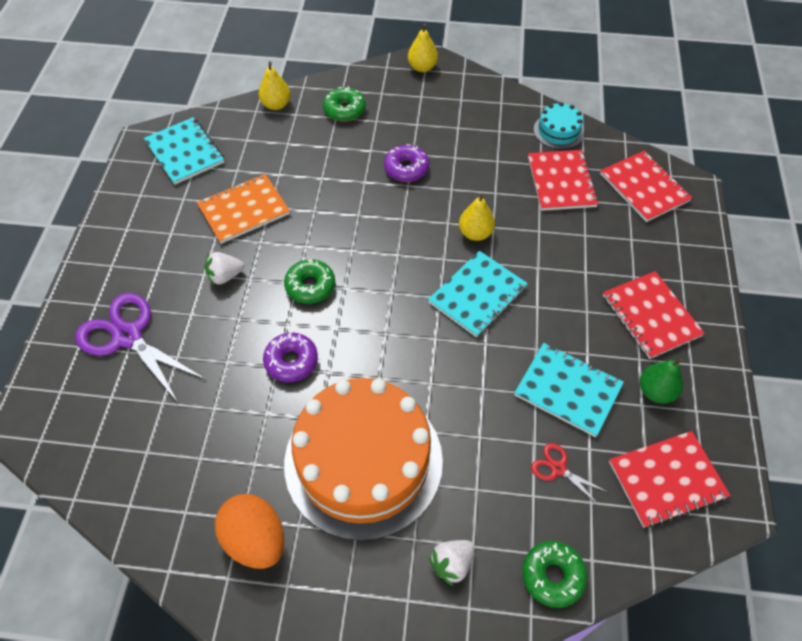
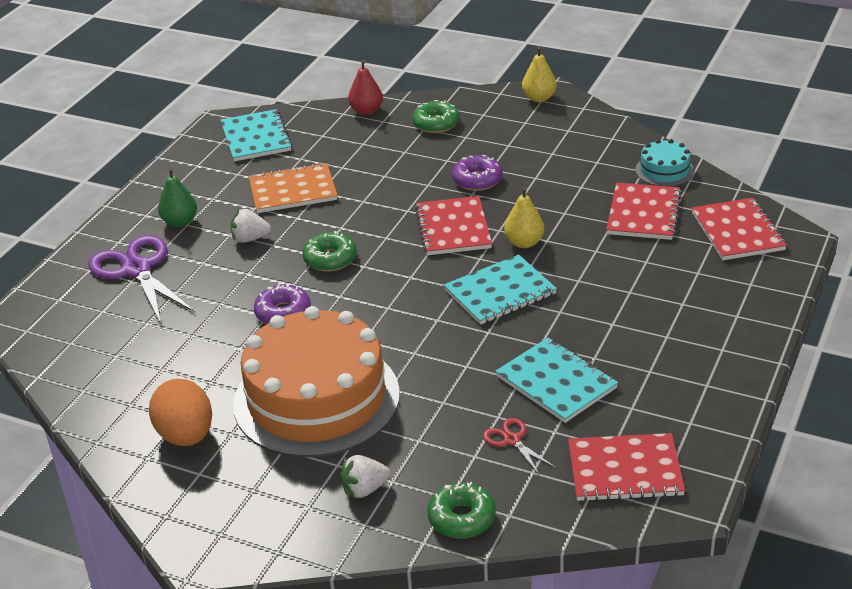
camera: 20 degrees right, 20 degrees down
yellow pear [259,61,291,110] -> red pear [348,60,383,115]
red notebook [603,271,705,359] -> red notebook moved to [415,196,492,255]
green pear [640,358,684,404] -> green pear moved to [158,168,197,227]

